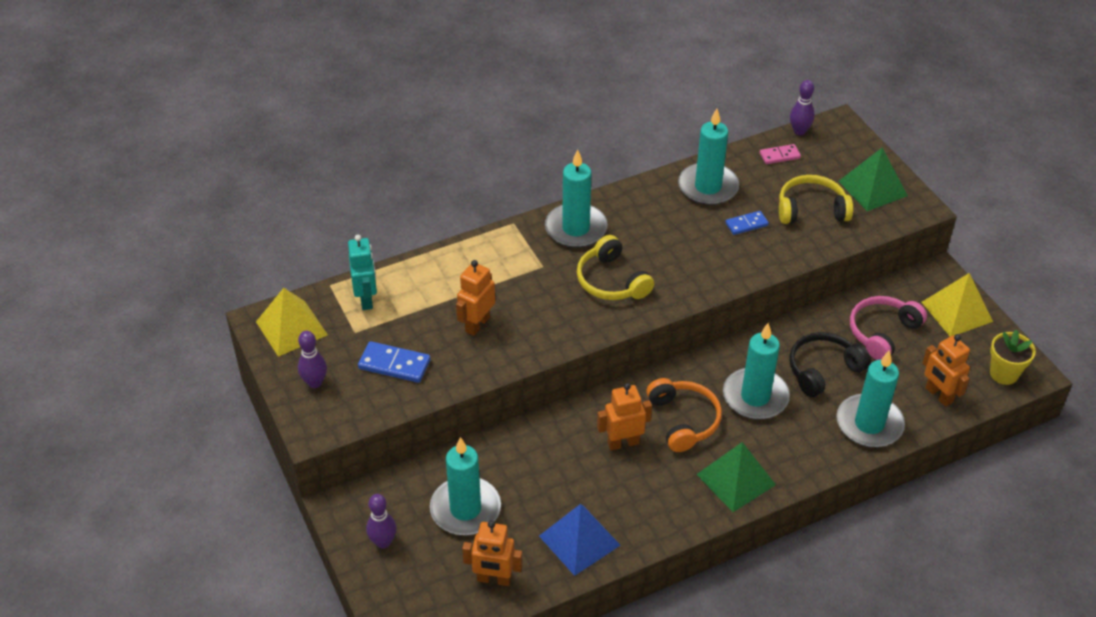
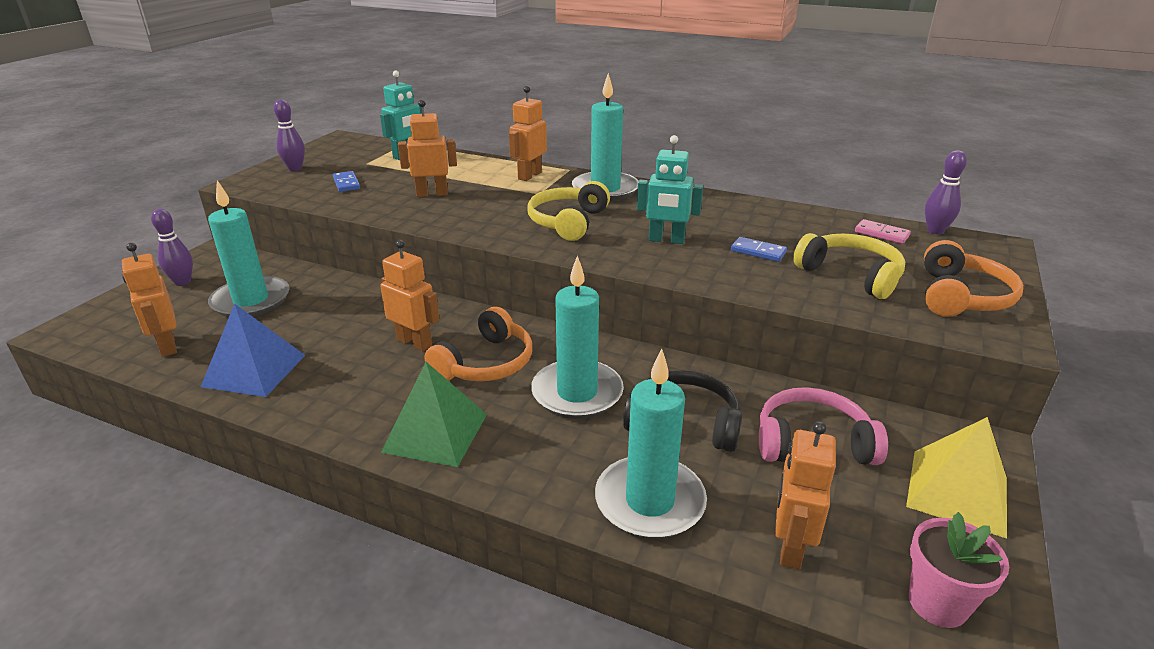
camera: 50 degrees right, 15 degrees down
yellow pyramid [256,288,328,357] -> none
blue domino [358,341,431,383] -> blue domino [333,171,360,192], size x0.65
turquoise candle [678,108,739,205] -> none
green pyramid [839,148,908,211] -> orange headphones [924,240,1023,317]
yellow flower pot [990,330,1036,385] -> pink flower pot [909,512,1009,628]
none -> orange robot [509,86,547,181]
none -> turquoise robot [637,135,703,244]

